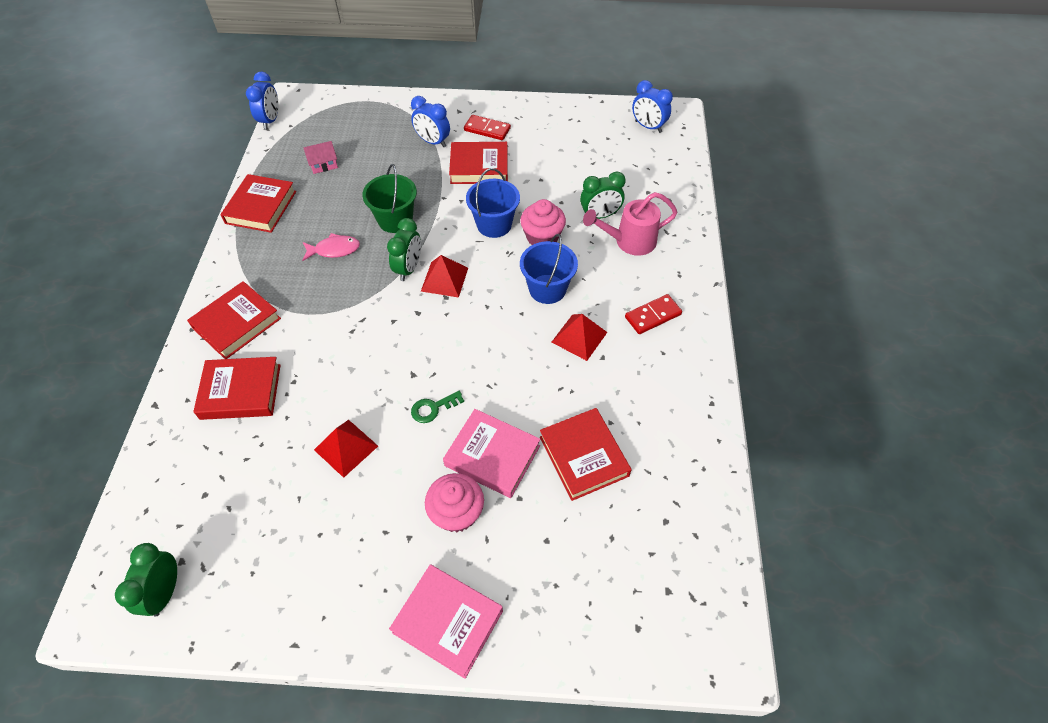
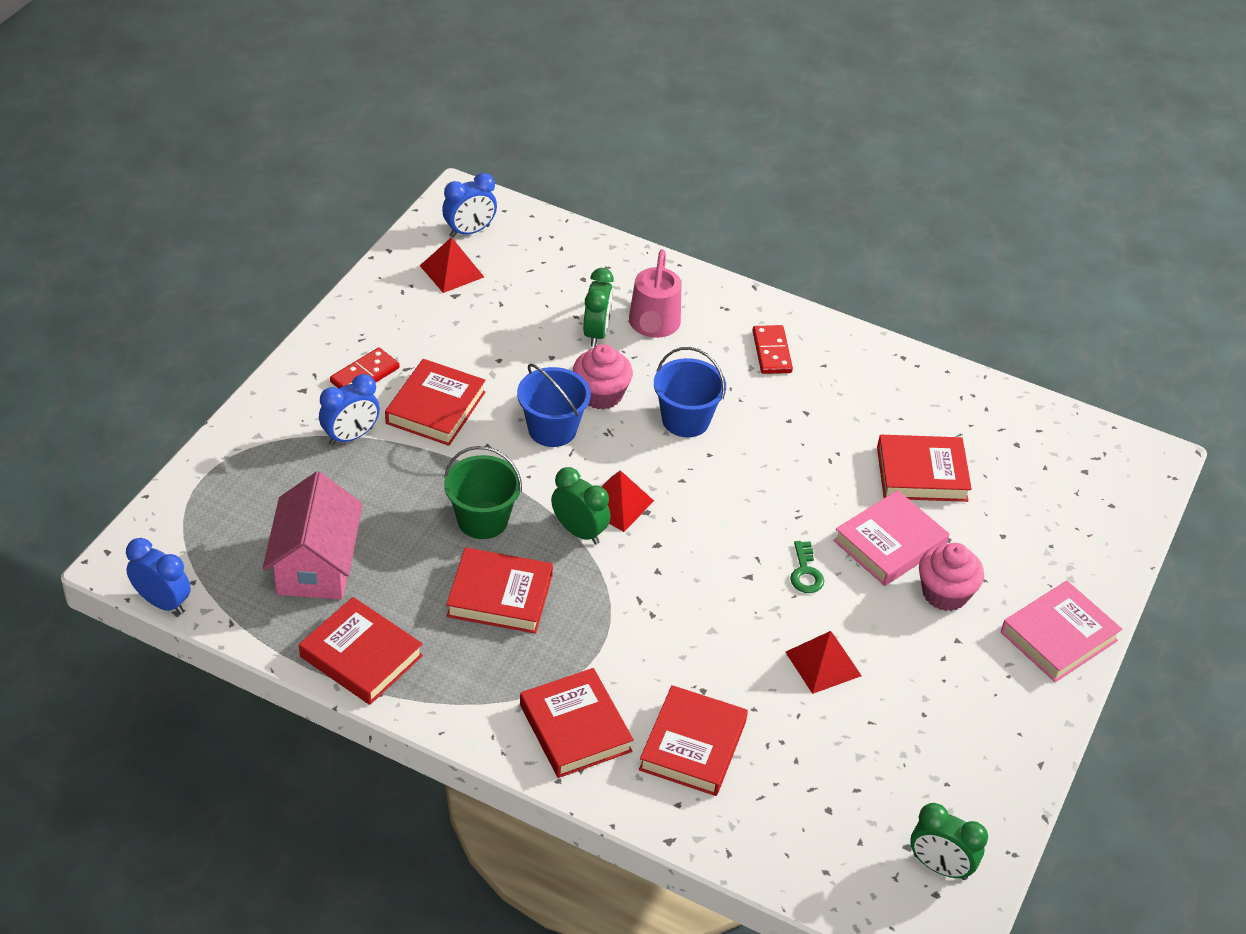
camera: 70 degrees left, 10 degrees down
pink fish [302,233,360,261] -> red book [446,547,553,634]
pink house [303,141,338,174] -> pink house [263,471,363,600], size x2.14
red pyramid [552,314,607,361] -> red pyramid moved to [420,237,484,293]

